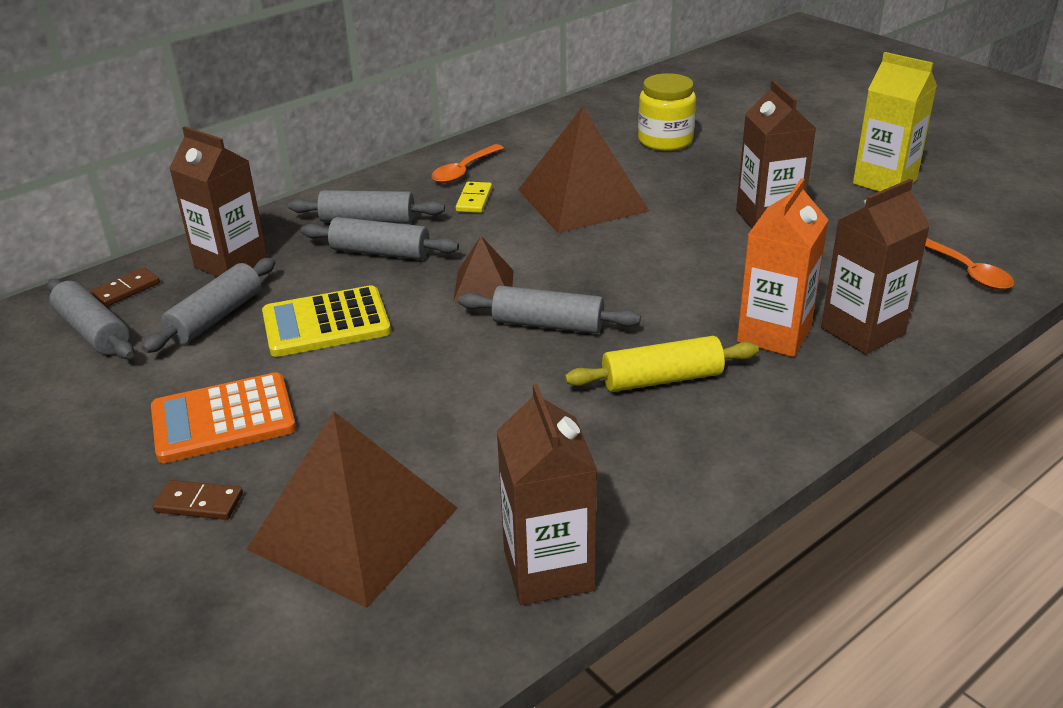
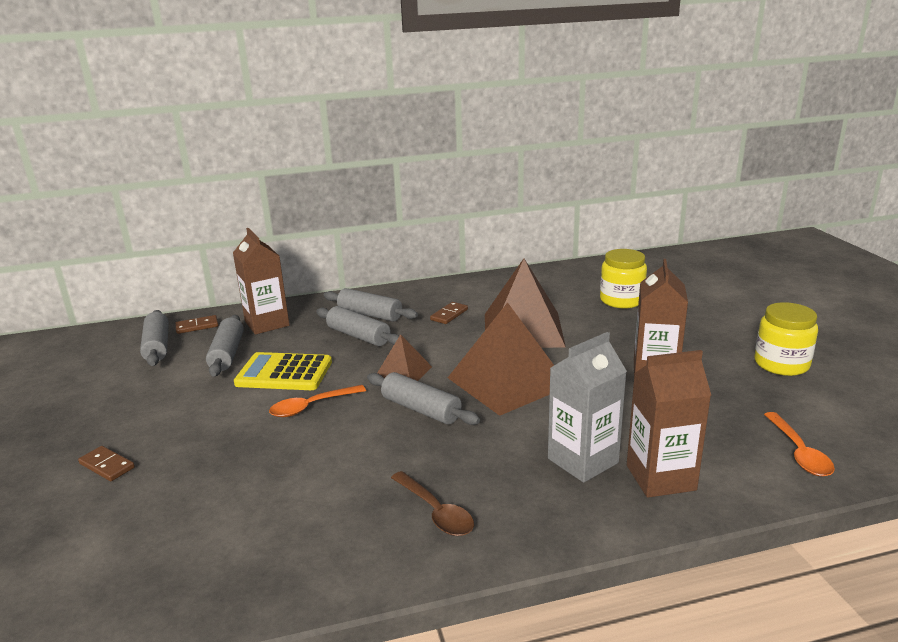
camera: 25 degrees right, 10 degrees down
grey rolling pin [142,258,276,353] -> grey rolling pin turned 60 degrees counterclockwise [206,315,244,377]
orange calculator [151,372,296,463] -> none
brown pyramid [247,411,458,608] -> brown pyramid moved to [448,302,554,416]
orange spoon [431,144,504,183] -> orange spoon moved to [269,385,366,417]
yellow domino [456,182,492,213] -> brown domino [430,302,468,324]
brown carton [497,384,597,605] -> none
yellow rolling pin [565,336,759,392] -> none
orange carton [737,179,828,357] -> grey carton [548,332,627,483]
yellow carton [853,52,937,192] -> yellow jar [754,302,818,376]
none -> brown spoon [391,471,474,536]

